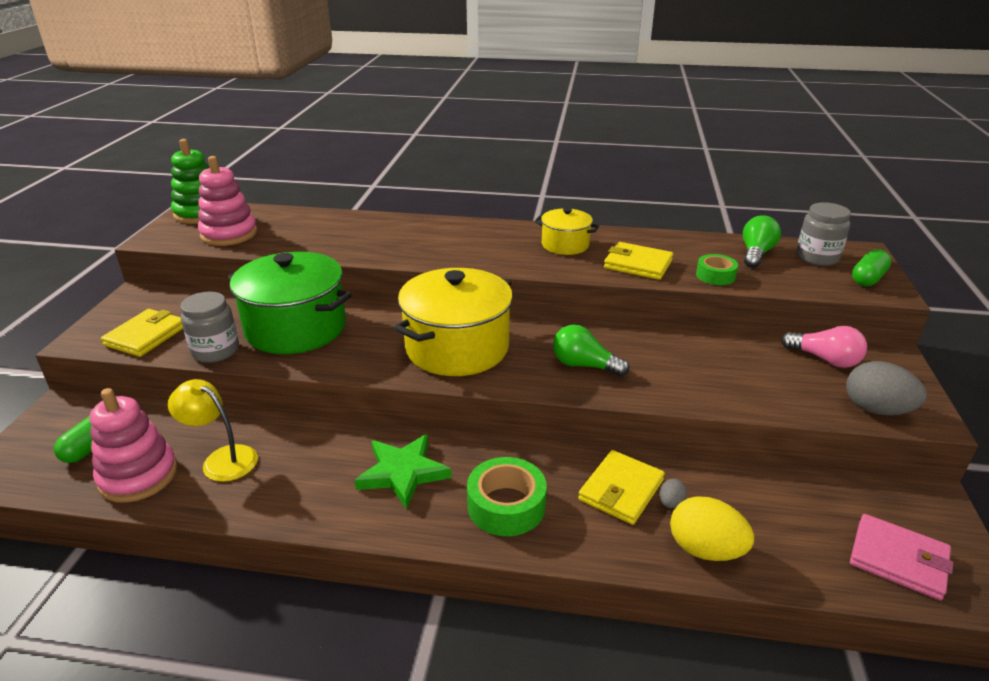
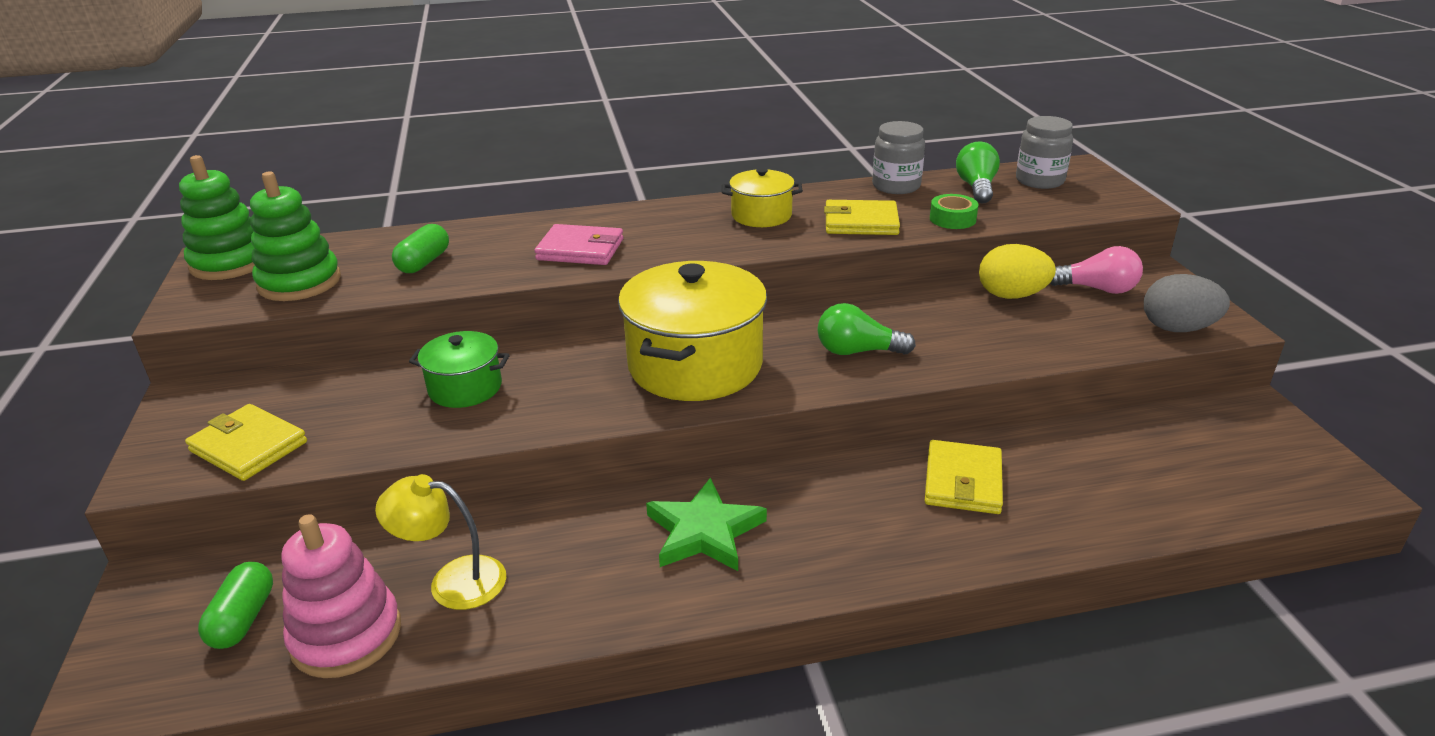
camera: 20 degrees left, 0 degrees up
yellow wallet [101,309,183,357] -> yellow wallet turned 60 degrees counterclockwise [185,404,307,481]
grey jar [180,292,239,363] -> grey jar moved to [872,121,925,194]
pink stacking toy [198,156,257,246] -> green stacking toy [250,172,341,301]
green pot [228,252,352,354] -> green pot [409,331,510,408], size x0.53
green tape [467,457,547,536] -> none
grey egg [659,479,687,508] -> none
yellow egg [670,496,754,561] -> yellow egg moved to [979,244,1056,299]
pink wallet [850,514,953,600] -> pink wallet moved to [534,224,623,265]
green capsule [852,249,891,286] -> green capsule moved to [392,224,449,273]

